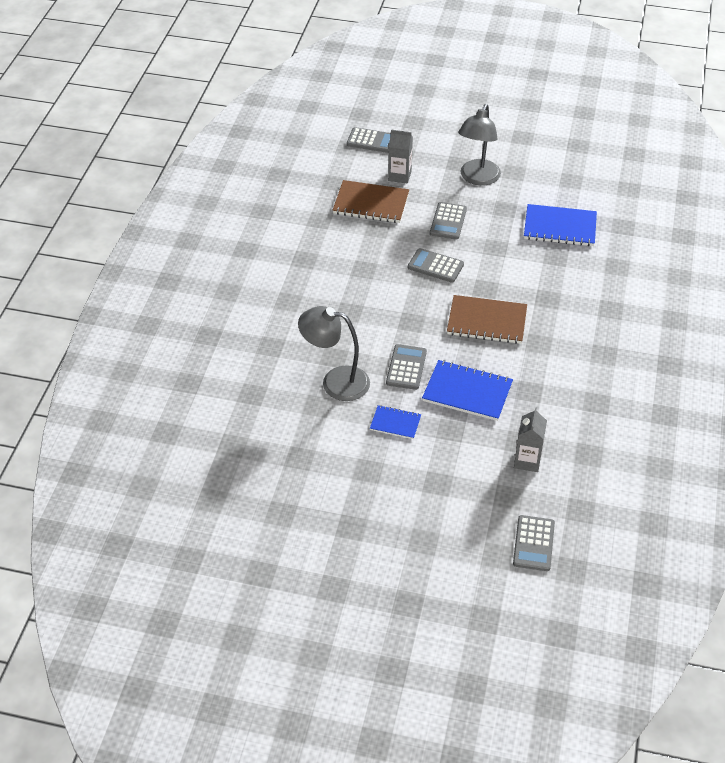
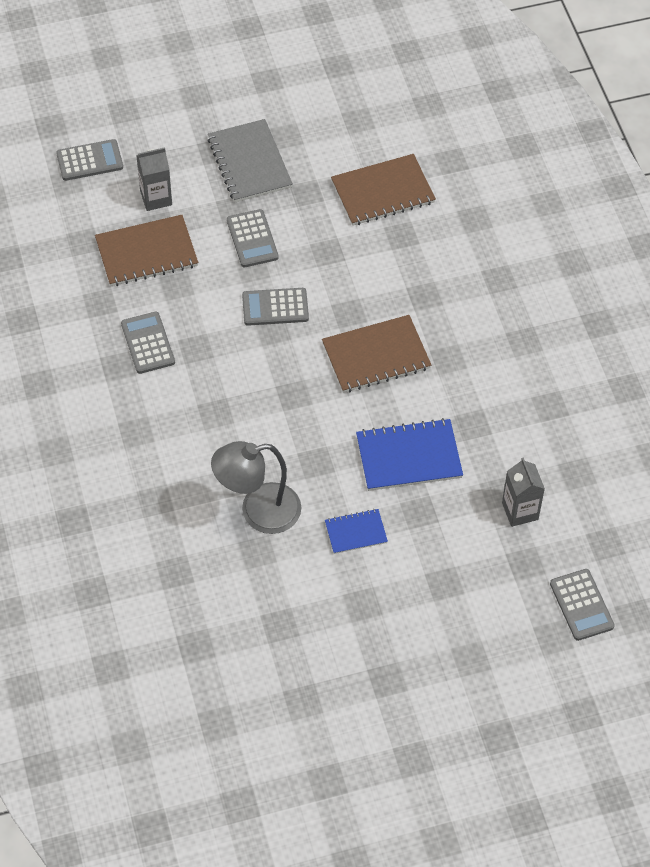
camera: 30 degrees left, 10 degrees up
grey calculator [386,344,427,390] -> grey calculator moved to [121,312,175,374]
grey lamp [458,104,501,186] -> grey notebook [207,119,293,202]
blue notebook [524,204,597,246] -> brown notebook [331,154,436,226]

